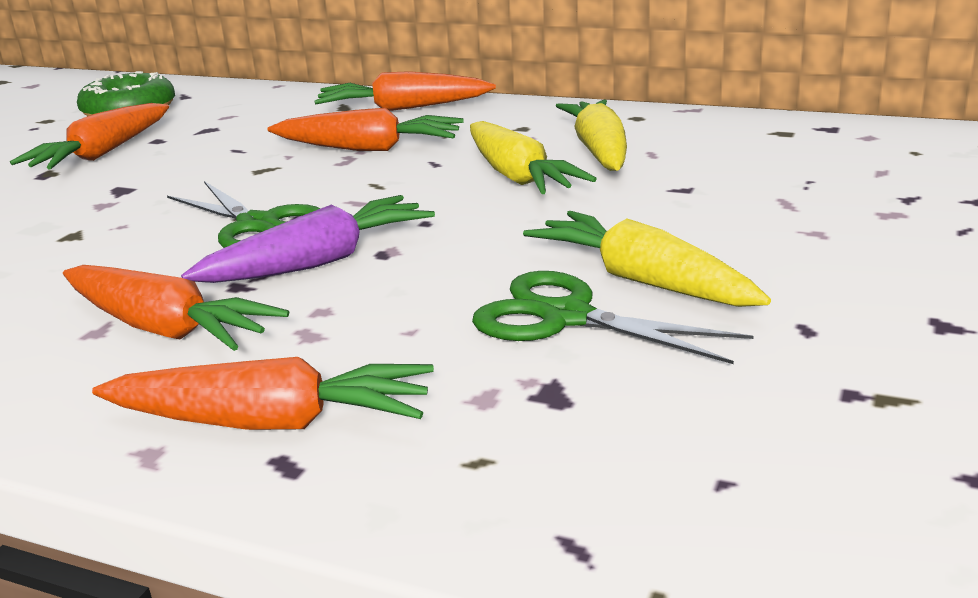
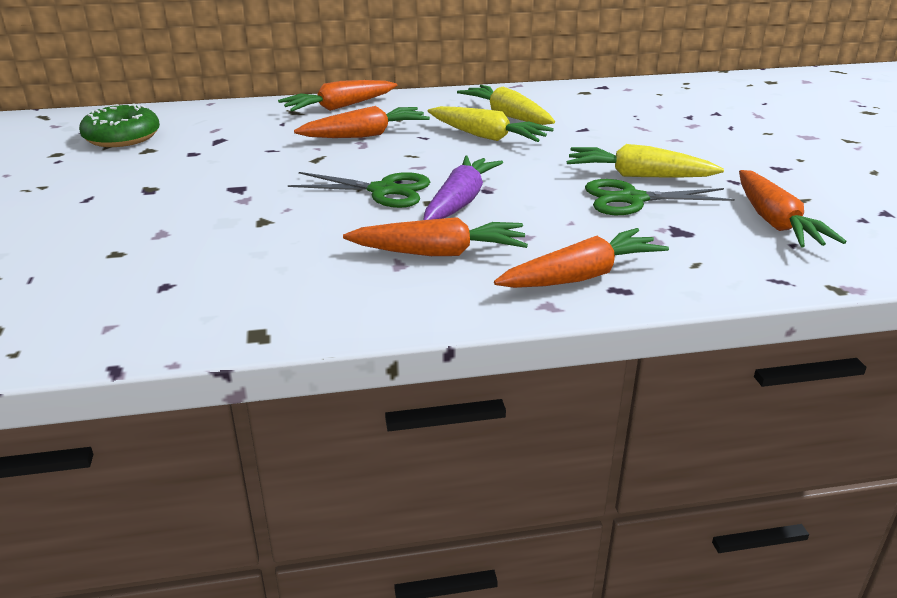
camera: 35 degrees left, 5 degrees up
orange carrot [10,103,169,169] -> orange carrot moved to [739,170,846,248]

